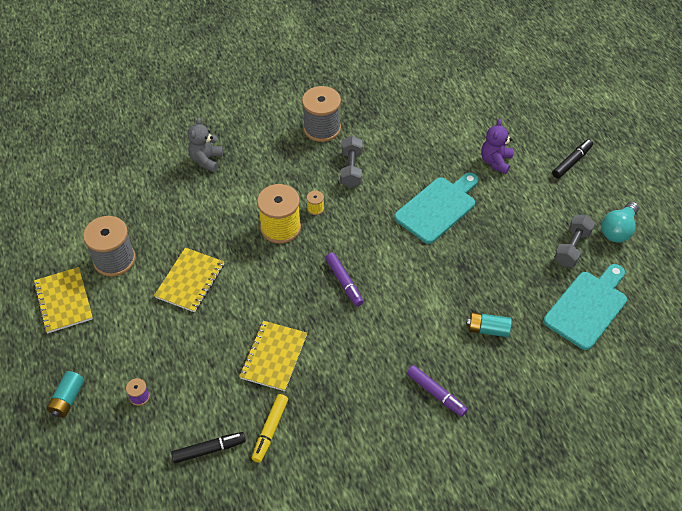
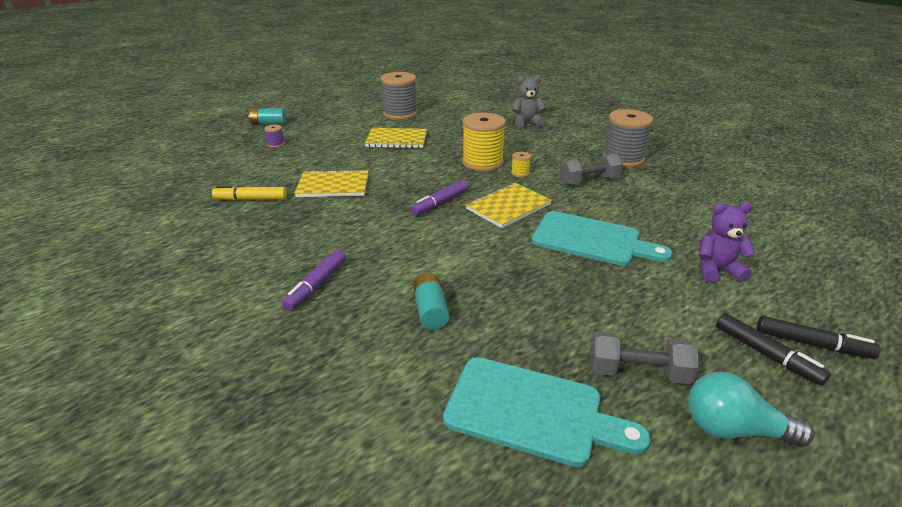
camera: 70 degrees right, 20 degrees down
yellow notebook [34,267,93,333] -> yellow notebook moved to [466,183,552,228]
black marker [171,432,246,463] -> black marker moved to [716,313,831,386]

